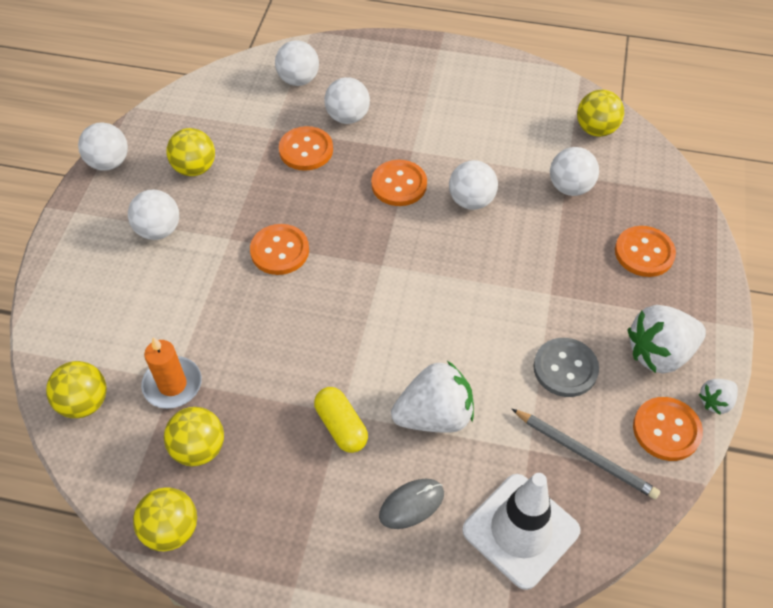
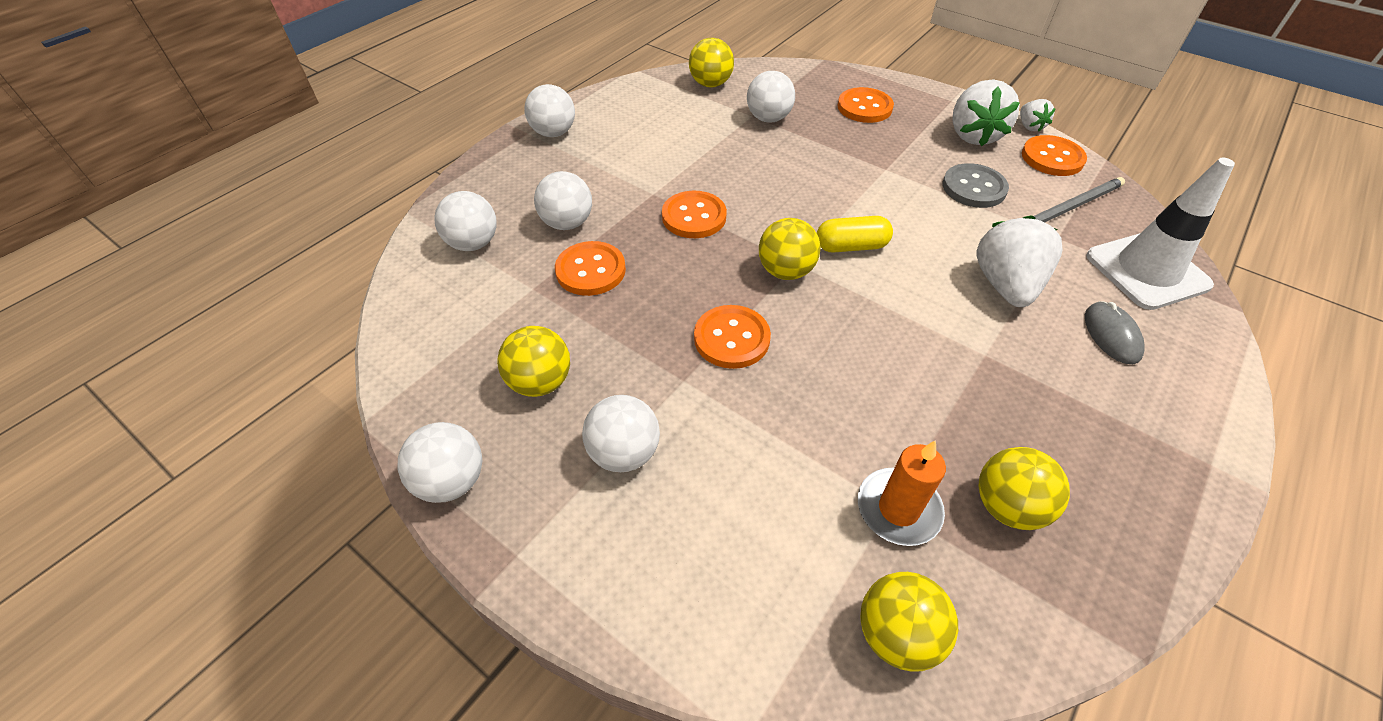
camera: 65 degrees left, 5 degrees down
yellow ball [133,487,197,551] -> yellow ball moved to [759,218,821,280]
yellow capsule [314,387,368,453] -> yellow capsule moved to [817,216,893,253]
white ball [449,160,498,210] -> white ball moved to [525,84,575,137]

